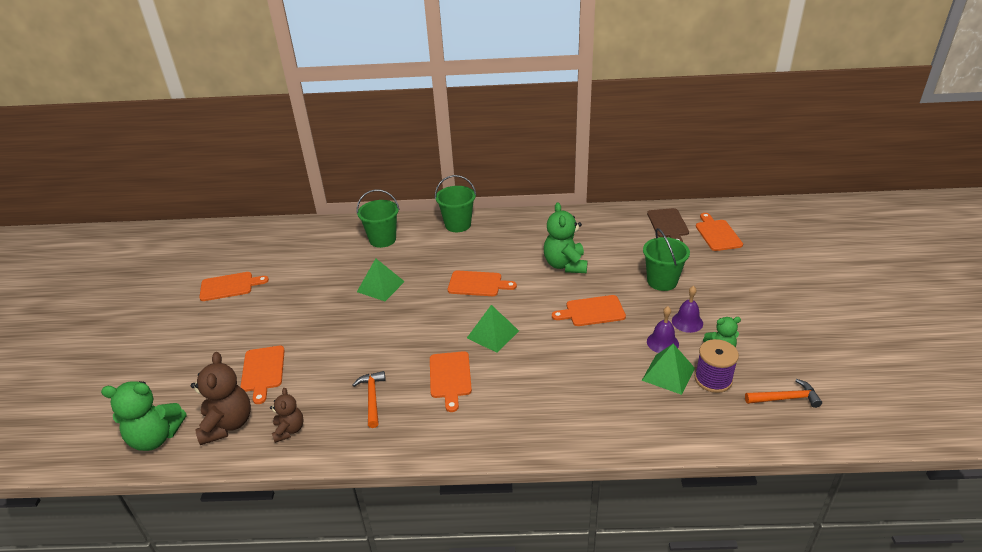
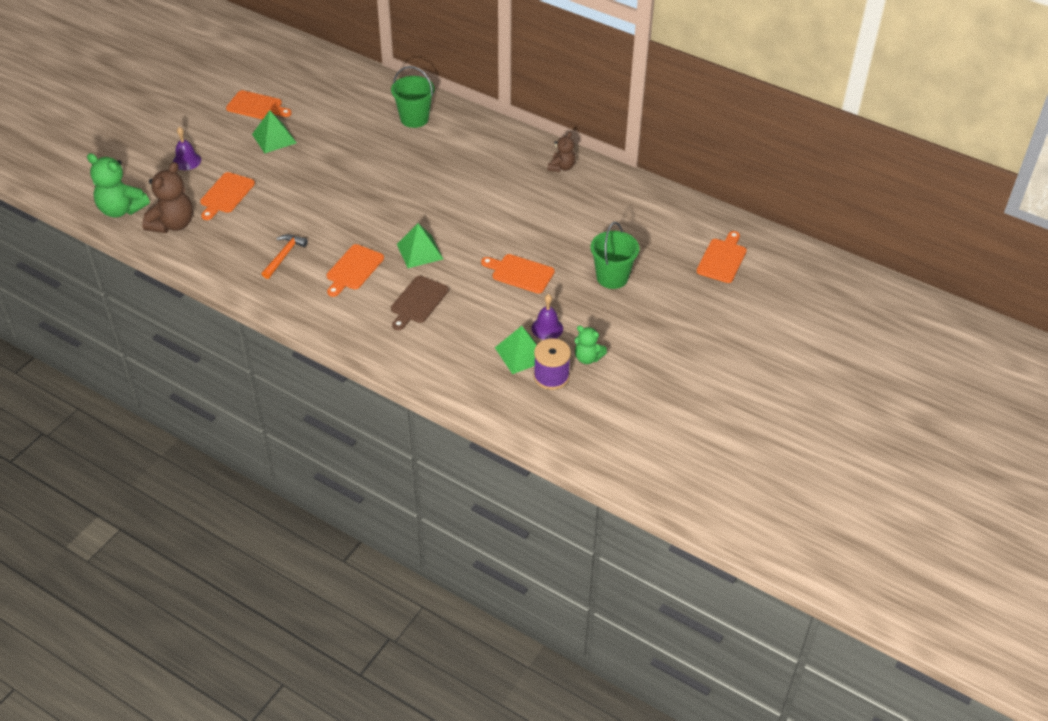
camera: 30 degrees right, 10 degrees up
brown teddy bear [270,388,304,443] -> brown teddy bear moved to [548,132,576,172]
green pyramid [357,258,405,301] -> green pyramid moved to [252,110,297,153]
green bucket [435,175,476,232] -> none
orange cutting board [448,271,517,296] -> none
green teddy bear [544,202,588,273] -> none
brown cutting board [647,208,689,242] -> brown cutting board moved to [391,276,449,330]
purple bell [672,286,703,333] -> purple bell moved to [173,127,201,170]
orange hammer [745,379,822,408] -> none

